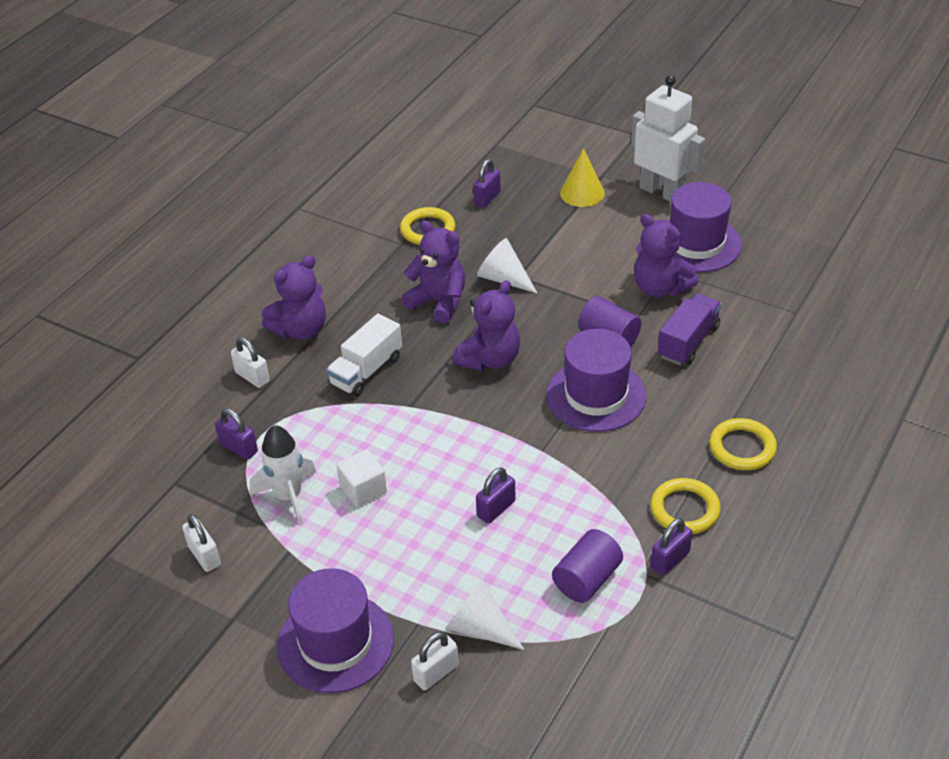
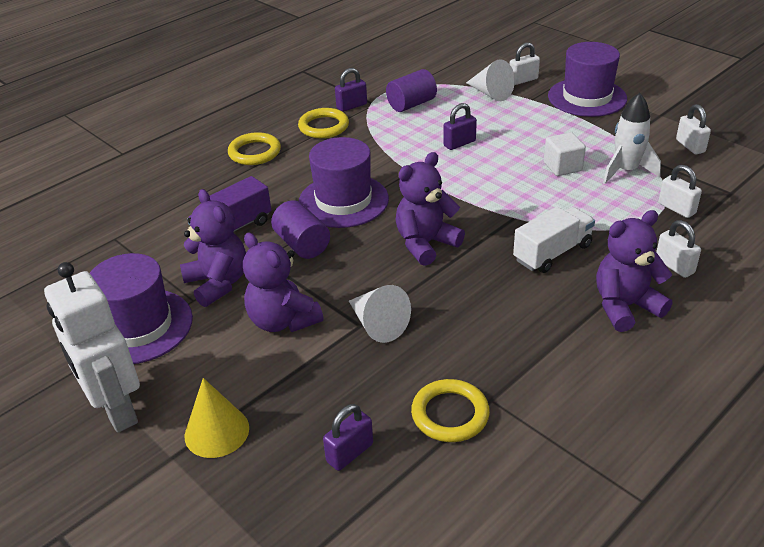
camera: 165 degrees left, 5 degrees down
purple padlock [215,408,258,460] -> white padlock [658,165,702,218]
purple teddy bear [402,220,466,324] -> purple teddy bear moved to [243,233,323,332]

